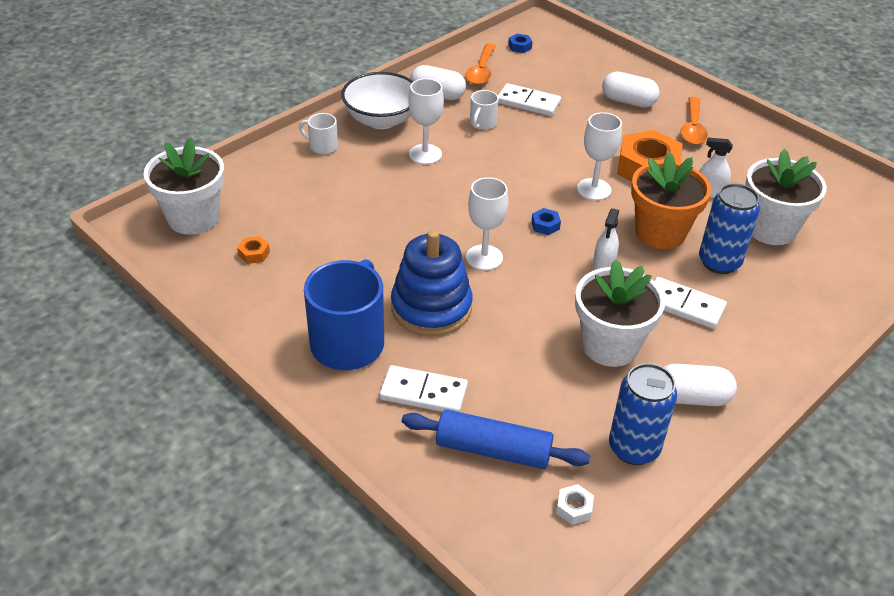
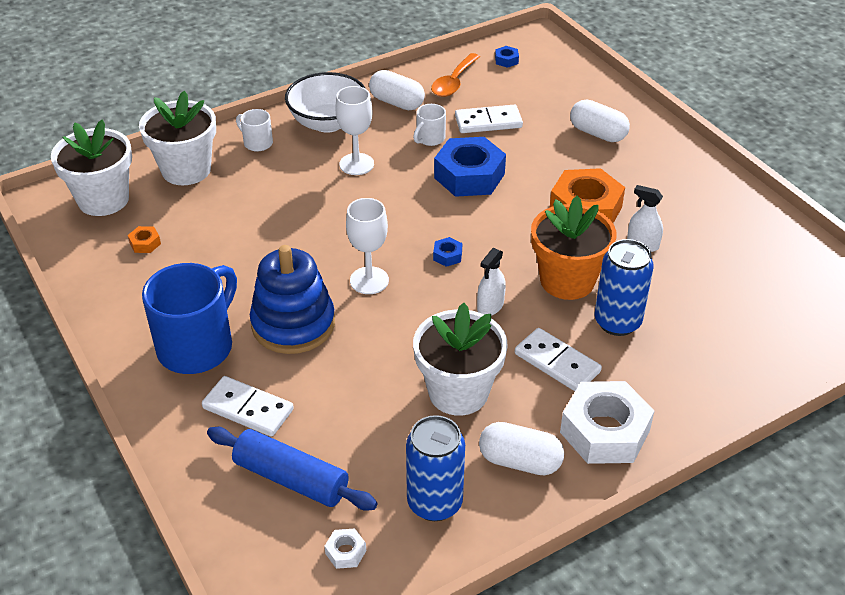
camera: 15 degrees right, 0 degrees up
white domino [498,83,561,116] -> white domino turned 45 degrees counterclockwise [455,105,523,133]
white goblet [577,112,622,200] -> none
orange spoon [680,97,708,145] -> none
white flower pot [745,149,827,245] -> white flower pot moved to [139,91,216,185]
none -> blue nut [434,137,506,197]
none -> white nut [560,381,654,464]

